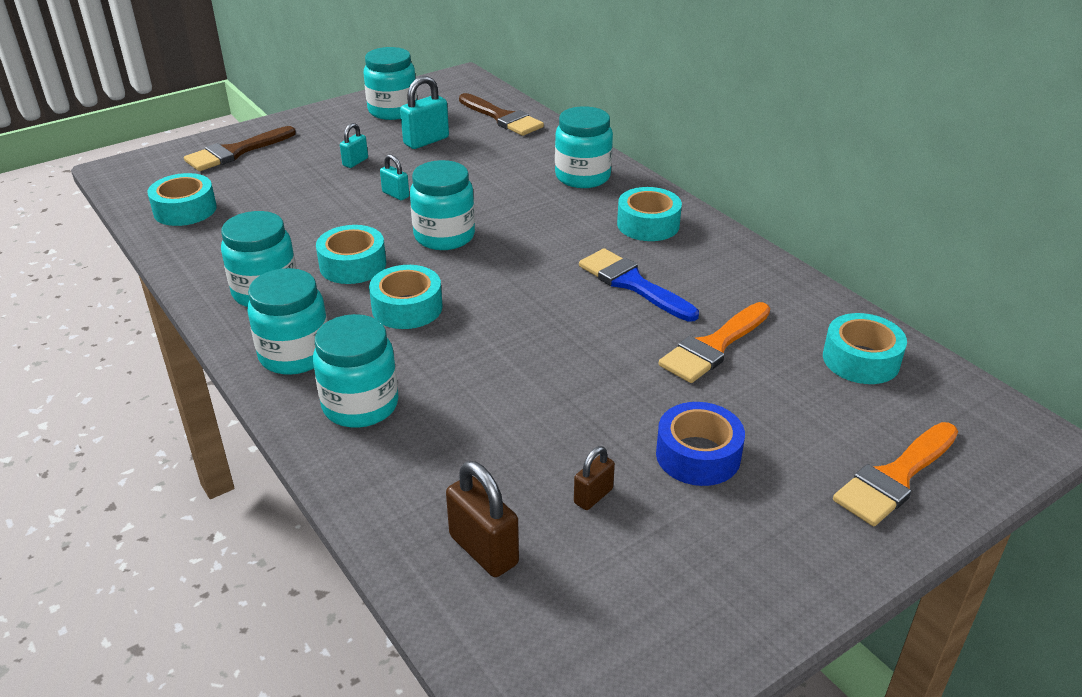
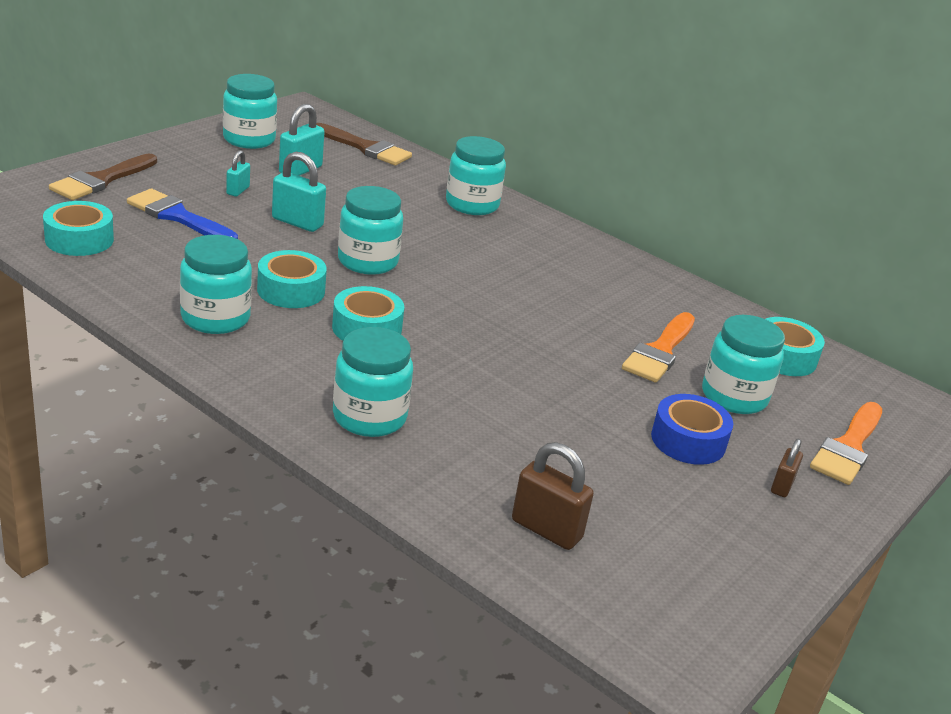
camera: 20 degrees left, 5 degrees down
turquoise jar [247,268,328,375] -> turquoise jar moved to [702,315,785,414]
turquoise padlock [380,154,409,200] -> turquoise padlock [272,152,326,232], size x1.69
brown padlock [574,446,615,510] -> brown padlock moved to [771,439,803,497]
blue brush [579,248,699,322] -> blue brush moved to [127,189,238,239]
turquoise tape [617,187,682,241] -> none

